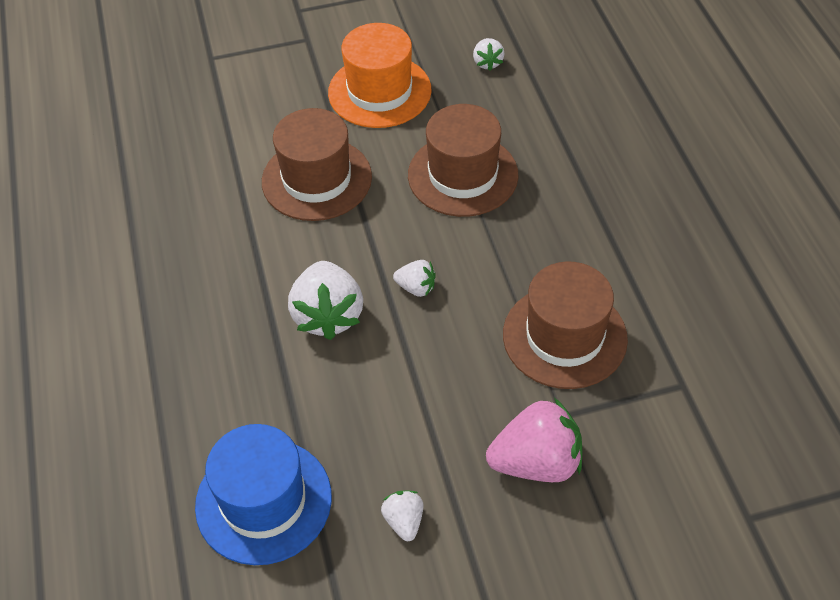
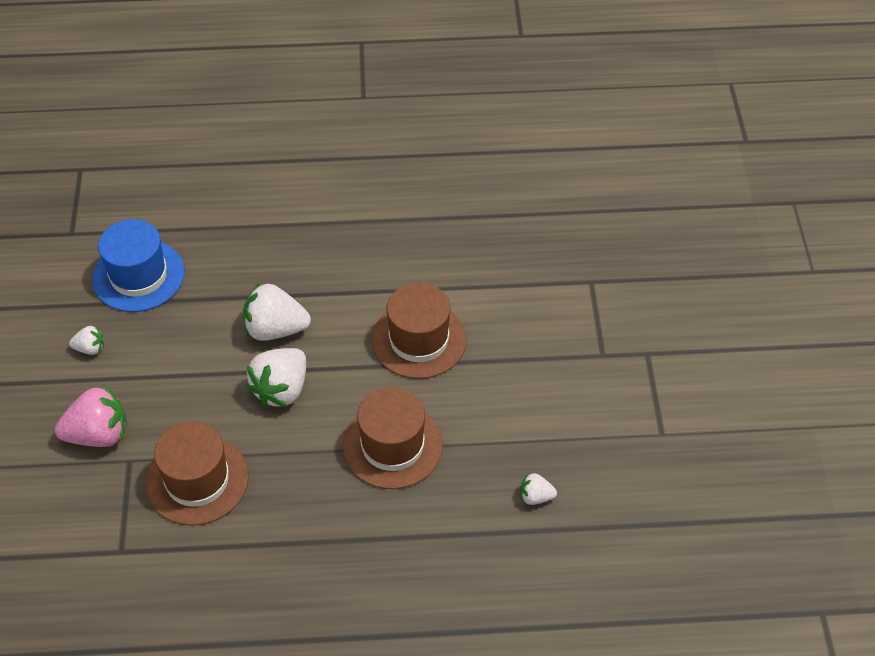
camera: 100 degrees right, 0 degrees up
orange hat [328,23,432,128] -> none
white strawberry [393,260,436,297] -> white strawberry [246,348,306,407], size x1.97
pink strawberry [486,398,583,482] -> pink strawberry turned 105 degrees counterclockwise [55,386,127,447]

